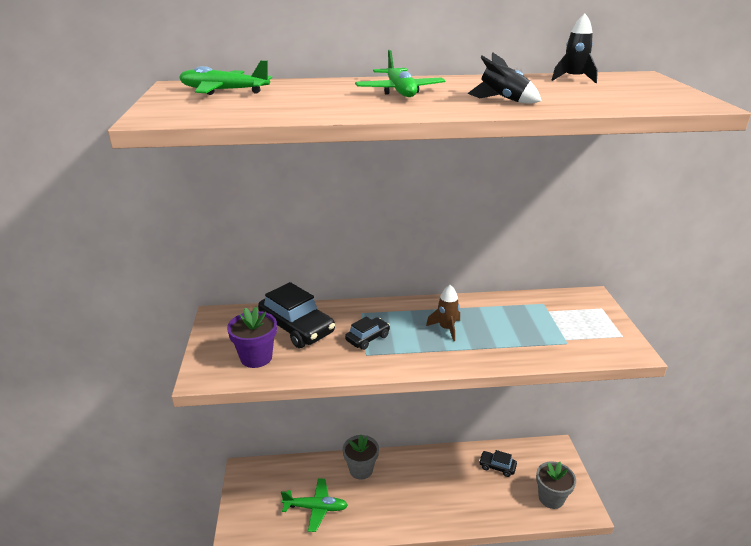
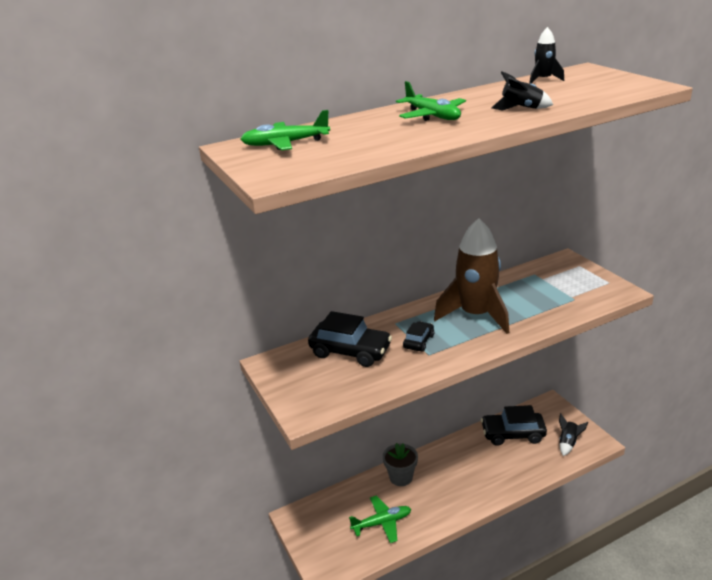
camera: 20 degrees left, 0 degrees up
purple flower pot [227,307,277,368] -> none
brown rocket [426,285,460,341] -> brown rocket [434,218,509,334], size x2.27
black car [479,450,517,477] -> black car [481,405,547,446], size x1.86
grey flower pot [536,461,576,509] -> black rocket [559,413,588,456]

